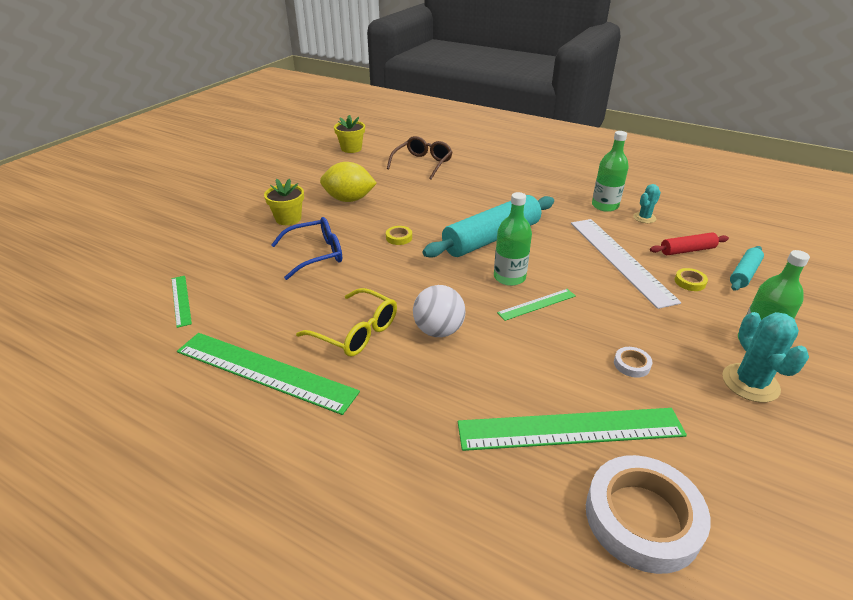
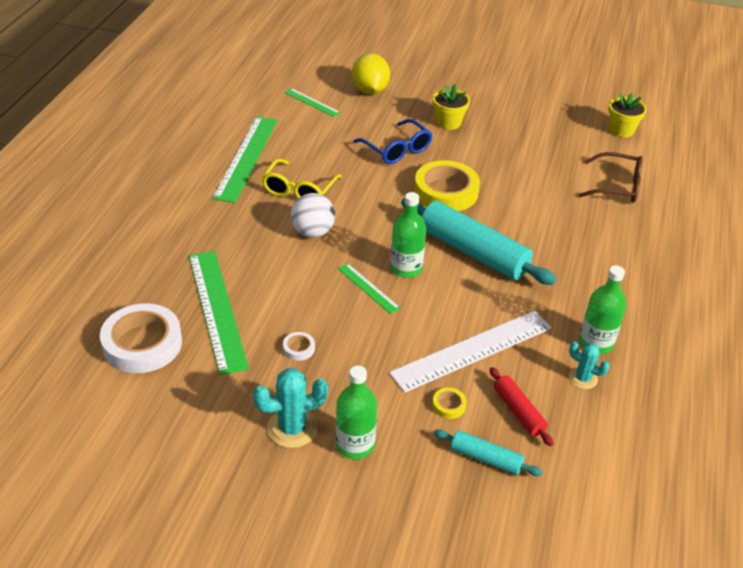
camera: 75 degrees right, 5 degrees up
green ruler [172,276,192,328] -> green ruler turned 75 degrees clockwise [285,88,340,117]
yellow lemon [320,162,377,202] -> yellow lemon moved to [352,53,390,95]
yellow tape [386,226,412,245] -> yellow tape [414,160,480,211], size x2.42

